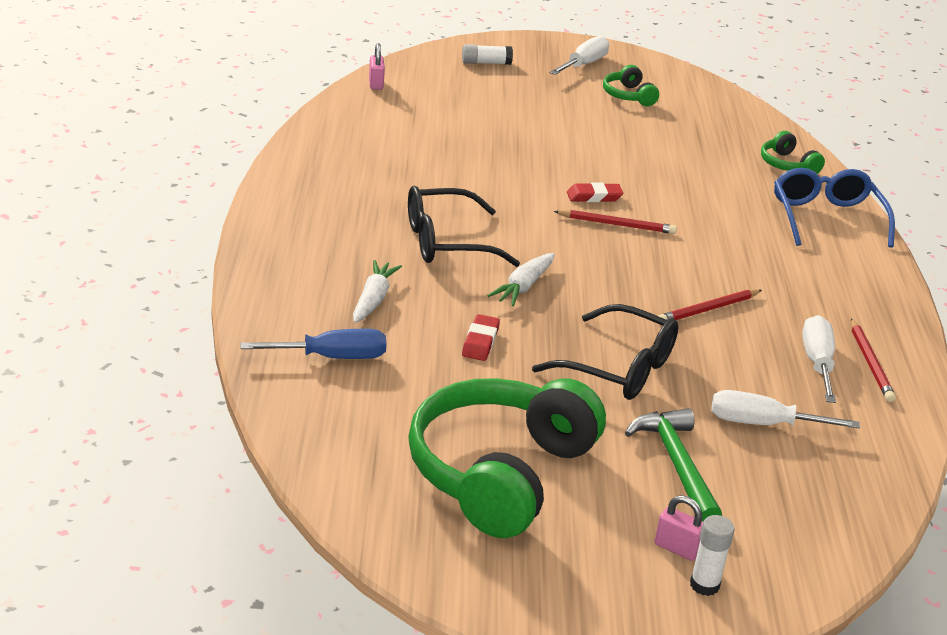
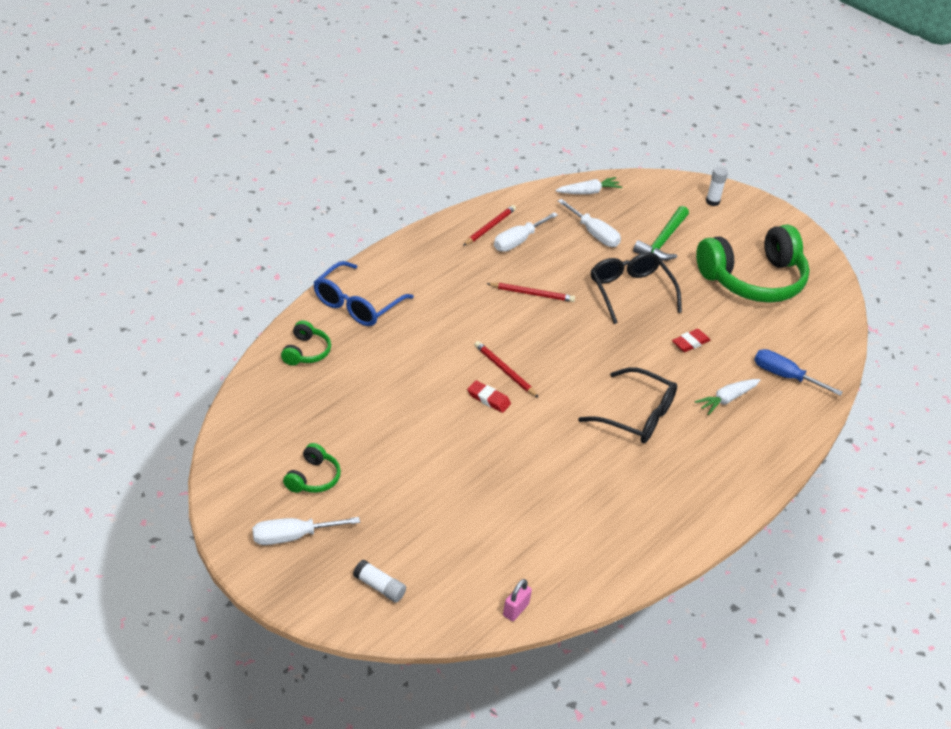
camera: 140 degrees left, 10 degrees up
white carrot [487,253,555,306] -> white carrot moved to [555,177,623,194]
pink padlock [655,495,703,561] -> none

